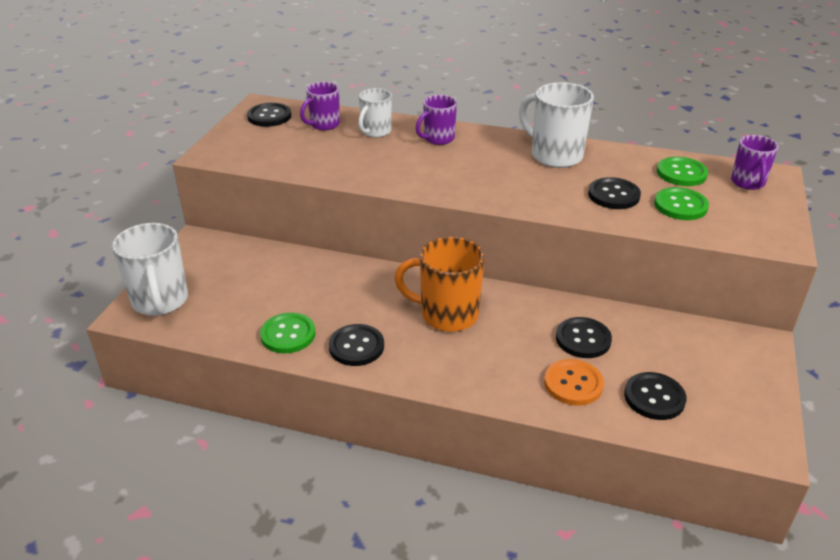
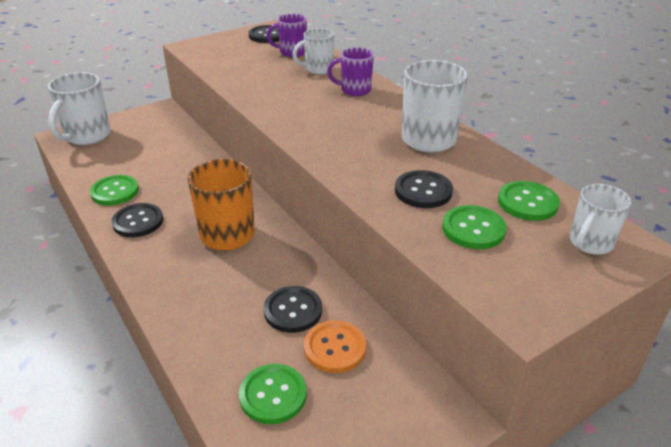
camera: 40 degrees right, 0 degrees up
orange button [544,359,604,405] -> orange button moved to [304,320,366,373]
black button [624,372,686,420] -> green button [239,364,307,424]
purple mug [731,135,778,190] -> white mug [570,184,632,255]

